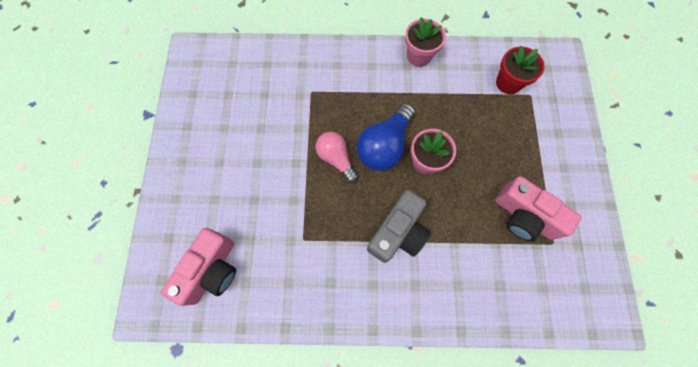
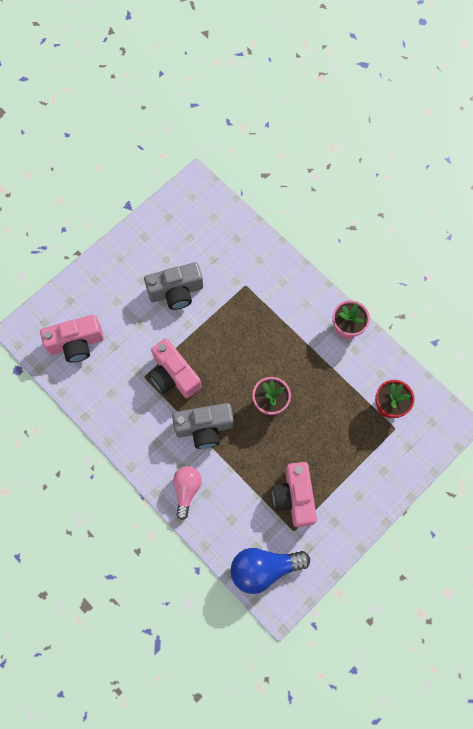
camera: 45 degrees right, 0 degrees up
pink light bulb [316,132,358,183] -> pink light bulb moved to [173,466,202,520]
blue light bulb [357,103,415,171] -> blue light bulb moved to [230,548,310,594]
none -> grey camera [144,262,203,310]
none -> pink camera [149,338,201,398]

